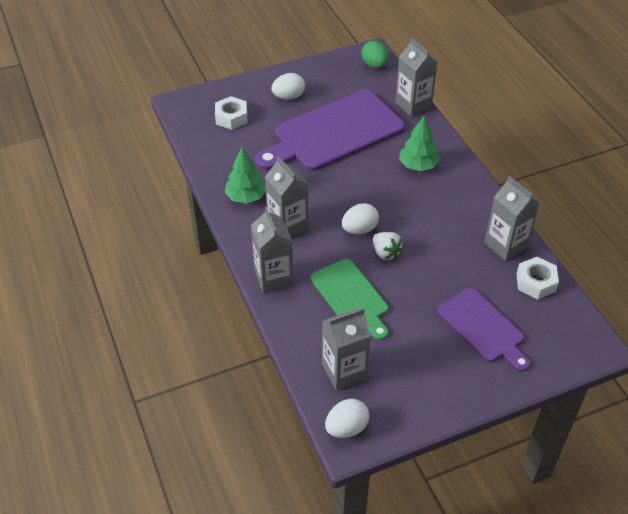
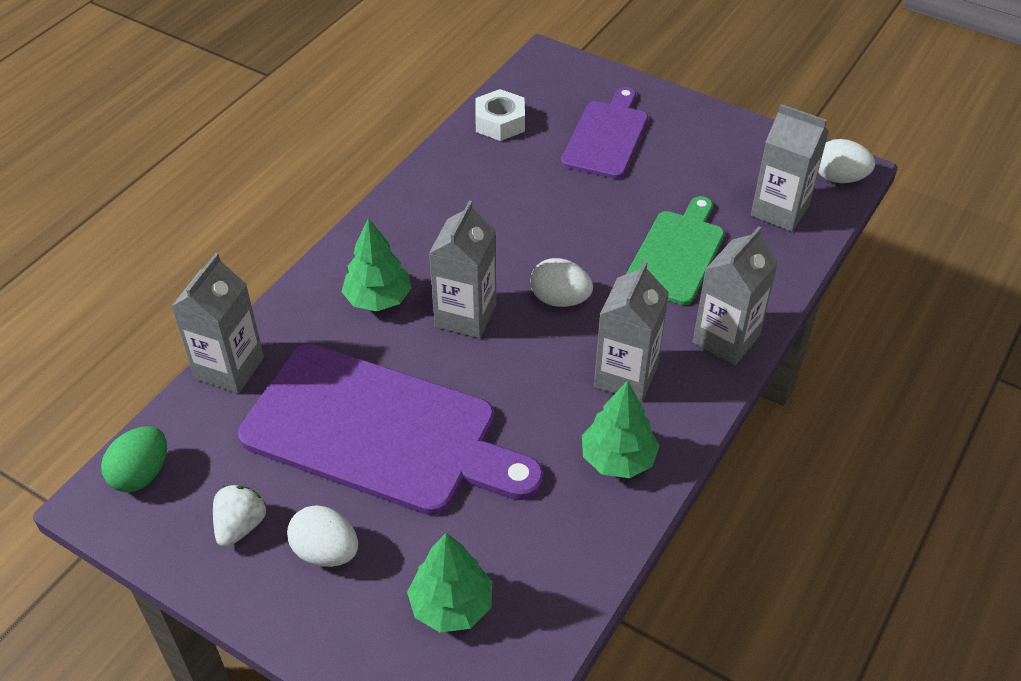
camera: 125 degrees left, 0 degrees up
white nut [215,96,247,130] -> green tree [407,533,493,633]
white strawberry [373,232,403,260] -> white strawberry moved to [213,485,267,547]
grey carton [484,176,540,261] -> grey carton moved to [429,200,496,338]

